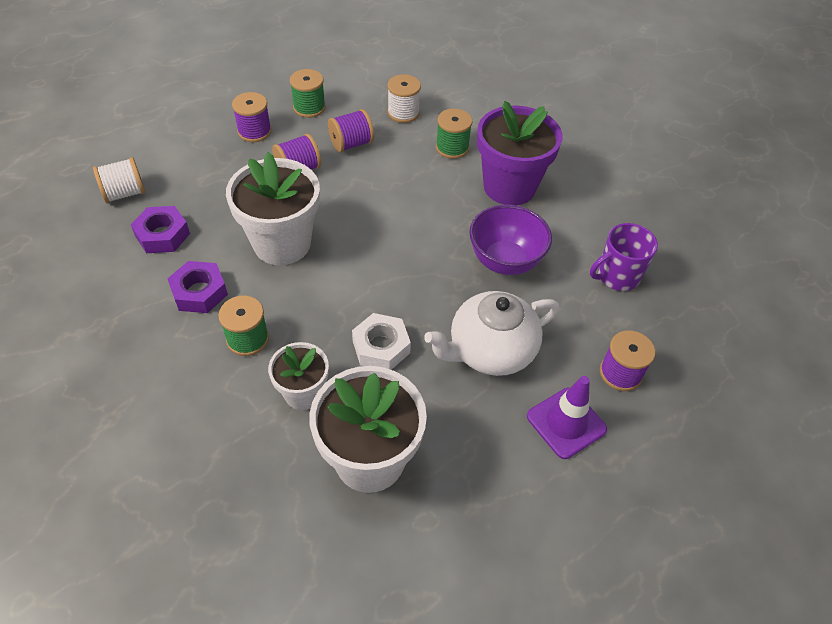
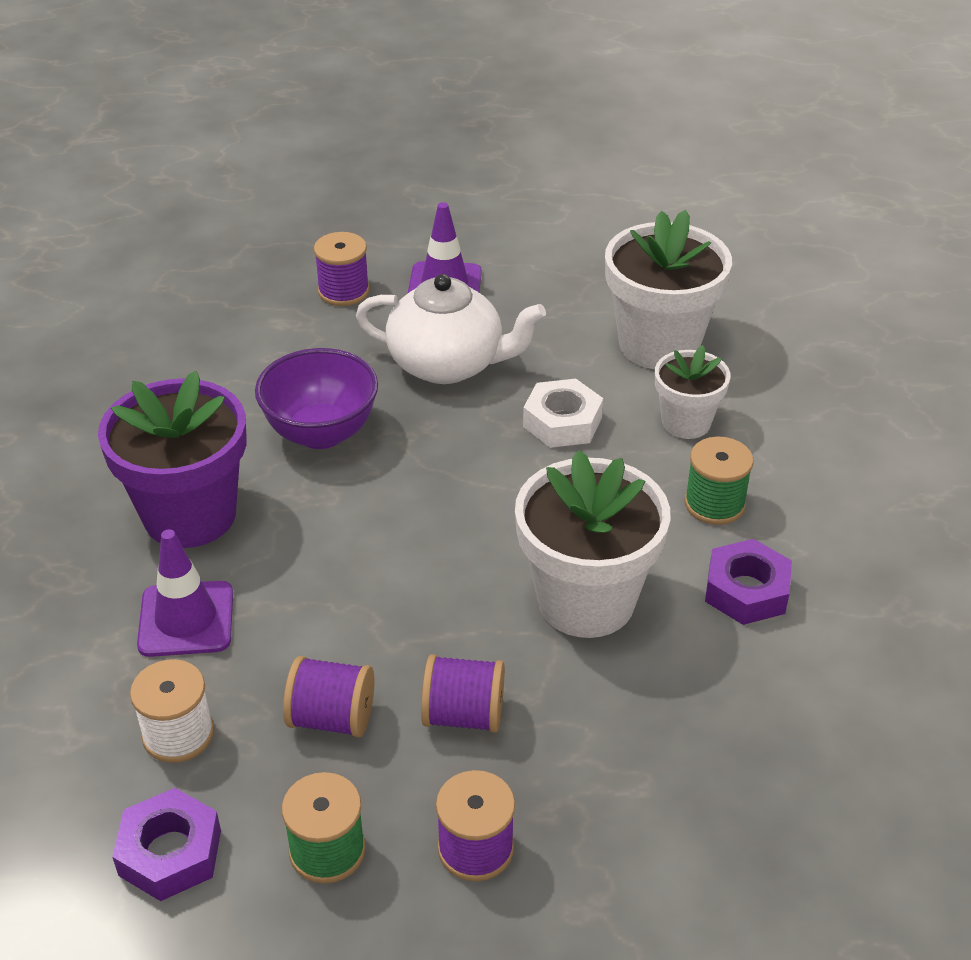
camera: 140 degrees left, 10 degrees down
white spool [93,157,145,203] -> none
purple nut [131,206,190,253] -> purple nut moved to [112,788,221,901]
green spool [436,109,472,159] -> purple traffic cone [137,529,233,657]
purple mug [590,223,658,291] -> none

